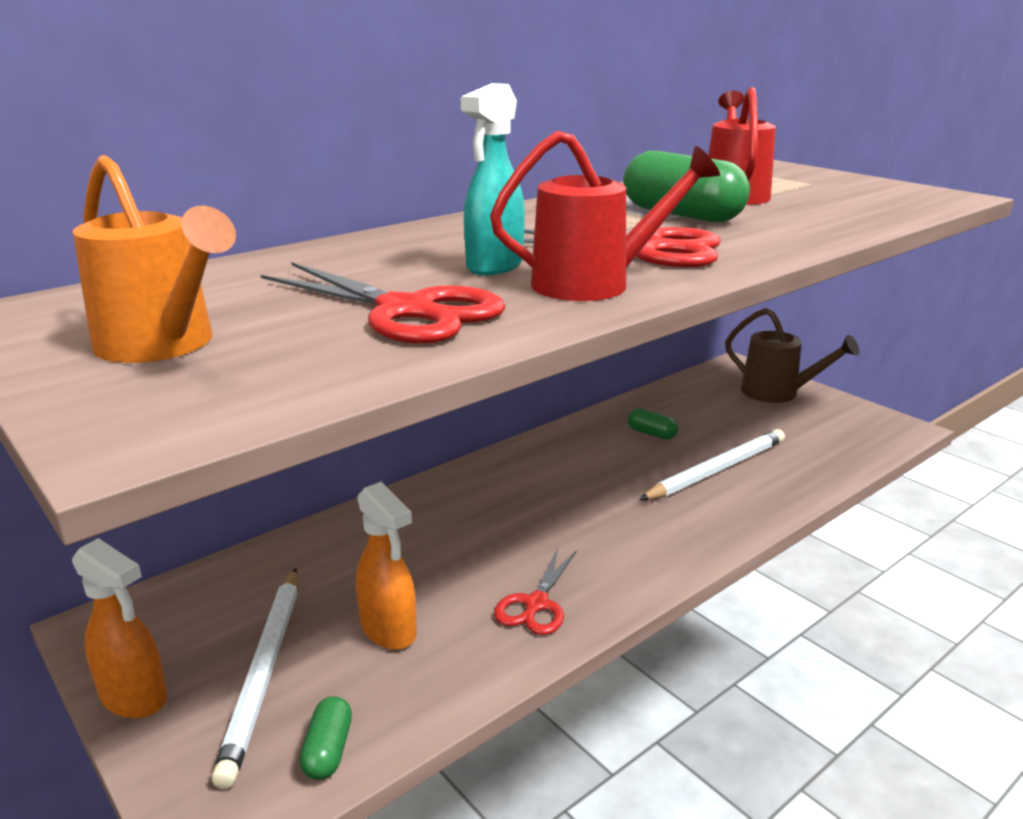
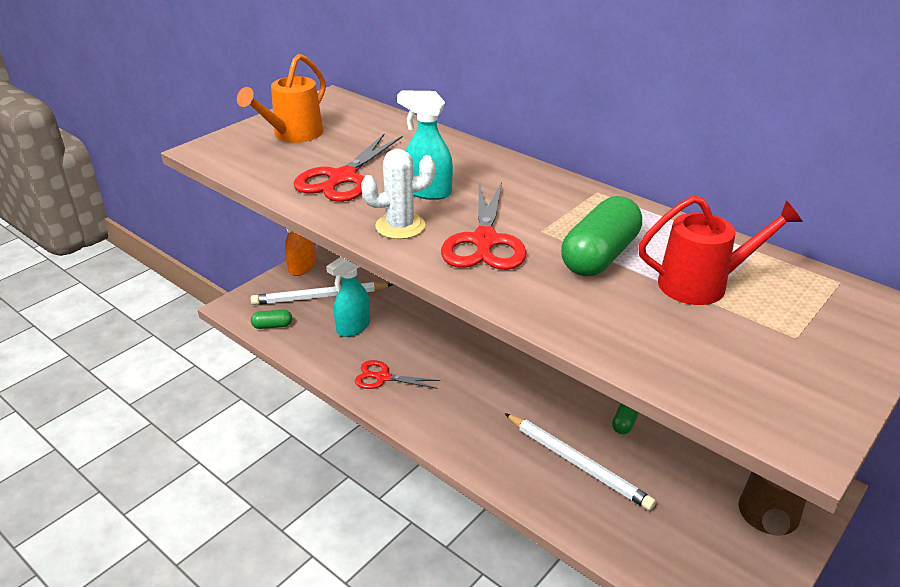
camera: 80 degrees right, 10 degrees up
orange spray bottle [356,482,417,650] -> turquoise spray bottle [326,257,370,337]
red watering can [490,131,720,301] -> white cactus [361,149,435,239]

